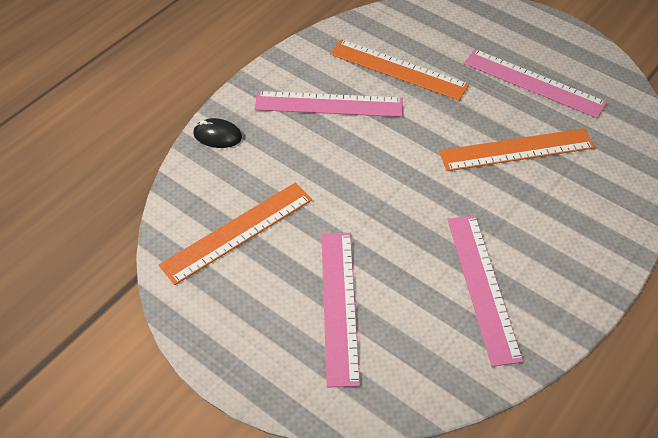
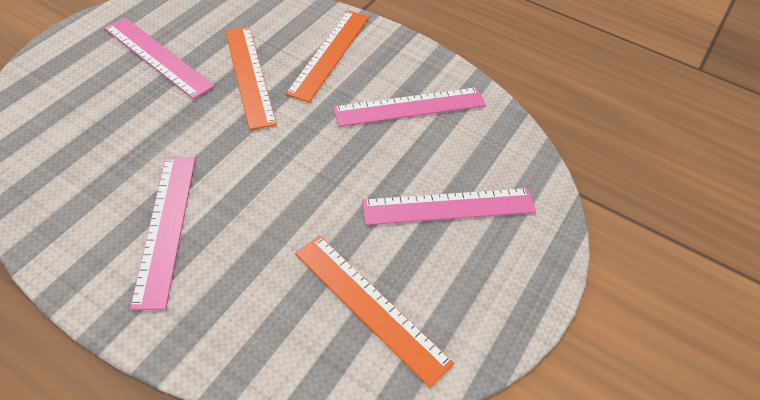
camera: 100 degrees left, 0 degrees up
black mouse [193,118,242,148] -> none
orange ruler [330,39,469,101] -> orange ruler moved to [286,10,369,102]
pink ruler [464,49,607,118] -> pink ruler turned 75 degrees counterclockwise [104,17,215,99]

